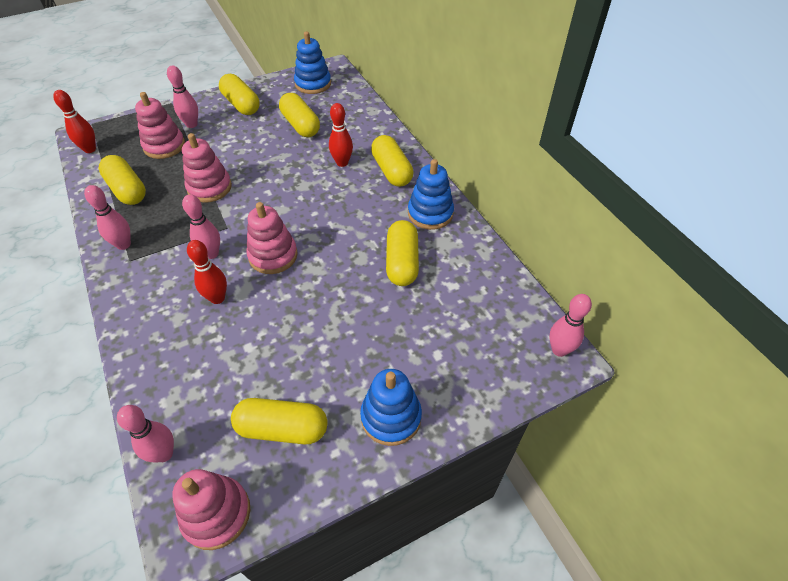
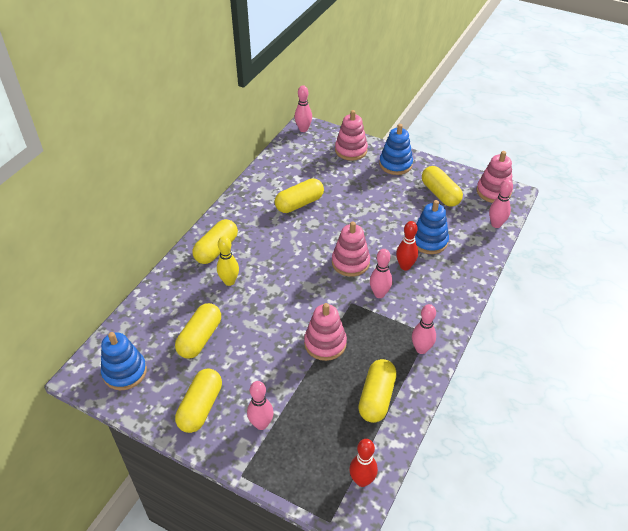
camera: 125 degrees left, 5 degrees down
pink stacking toy [135,92,185,159] -> pink stacking toy moved to [335,110,368,161]
red bowling pin [329,103,353,167] -> yellow bowling pin [217,236,239,286]
blue stacking toy [408,159,454,230] -> blue stacking toy moved to [415,200,449,254]

